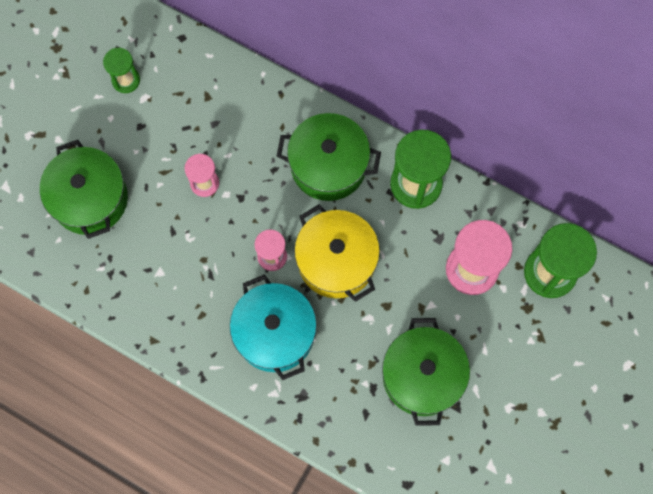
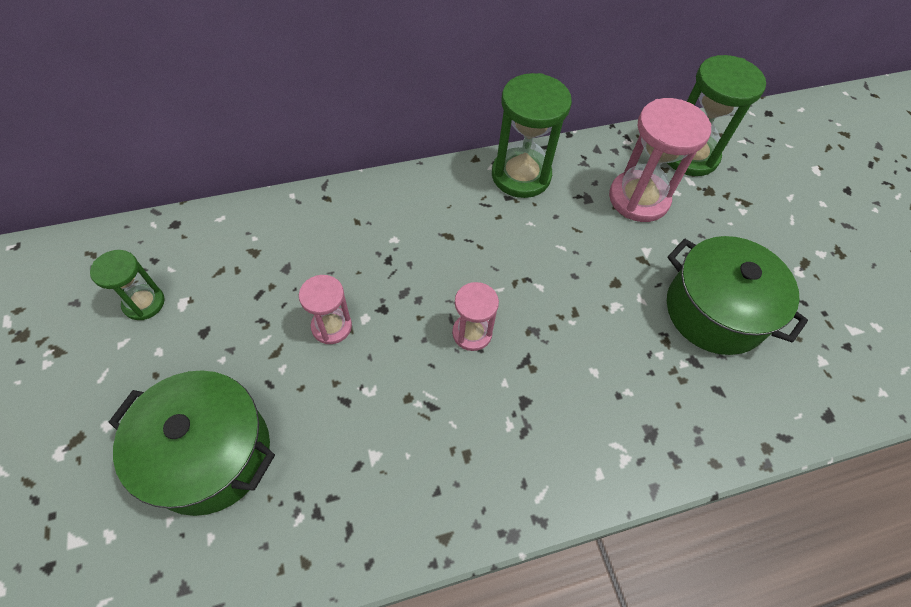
camera: 50 degrees left, 15 degrees down
turquoise pot [230,274,317,380] -> none
green pot [276,113,381,201] -> none
yellow pot [294,204,380,302] -> none

